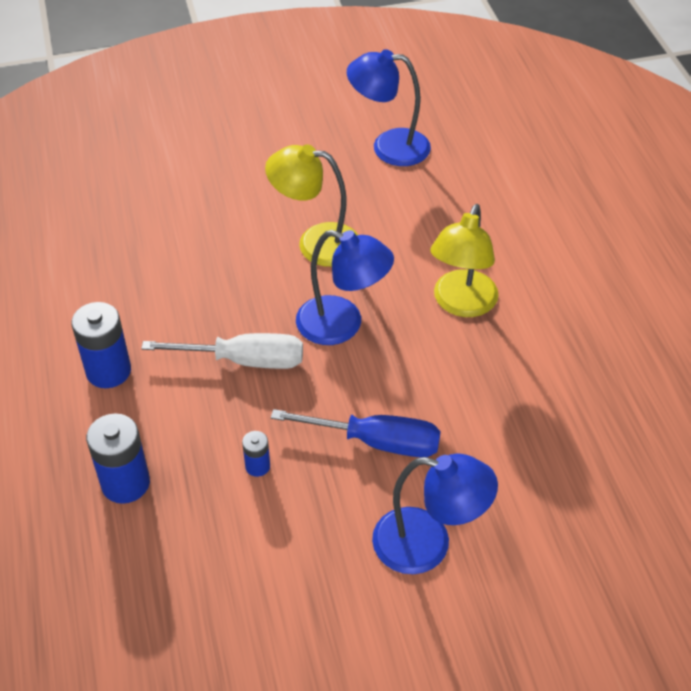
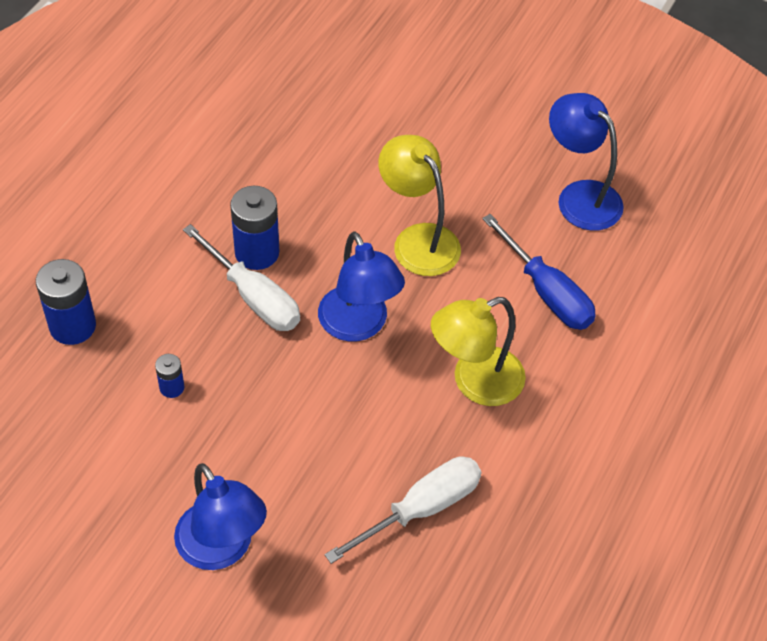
camera: 40 degrees right, 5 degrees up
blue battery [71,302,131,388] -> blue battery moved to [230,186,279,270]
blue screwdriver [271,409,441,458] -> blue screwdriver moved to [482,214,596,330]
none -> white screwdriver [325,456,482,564]

